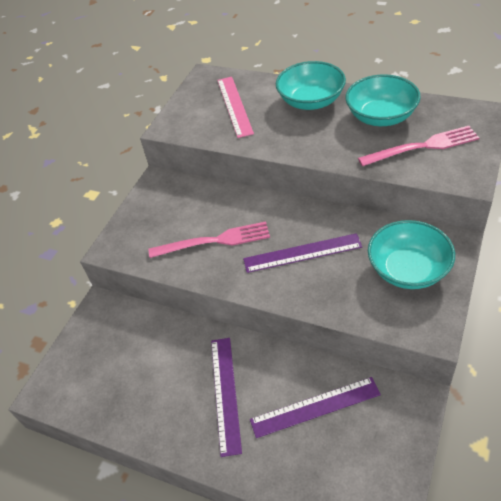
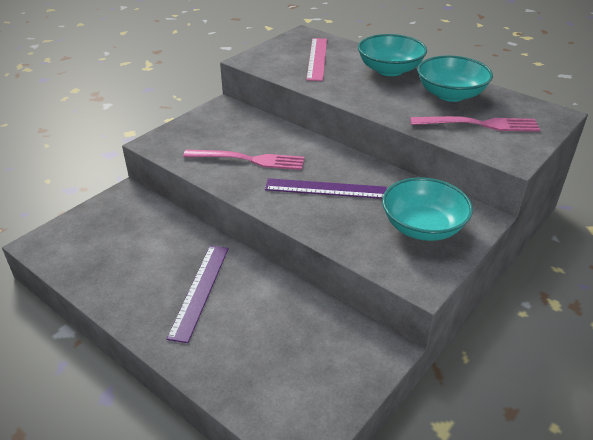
camera: 10 degrees right, 10 degrees down
purple ruler [250,377,381,438] -> none

